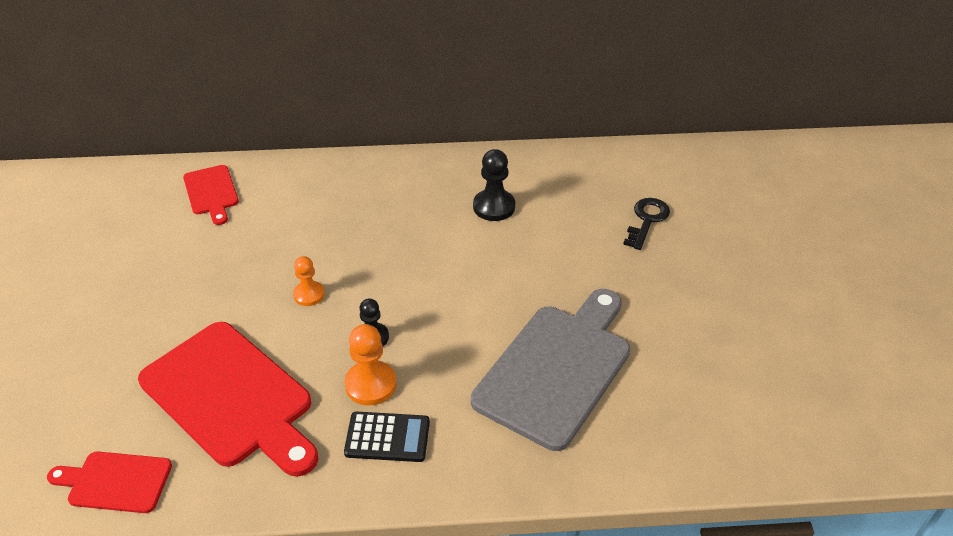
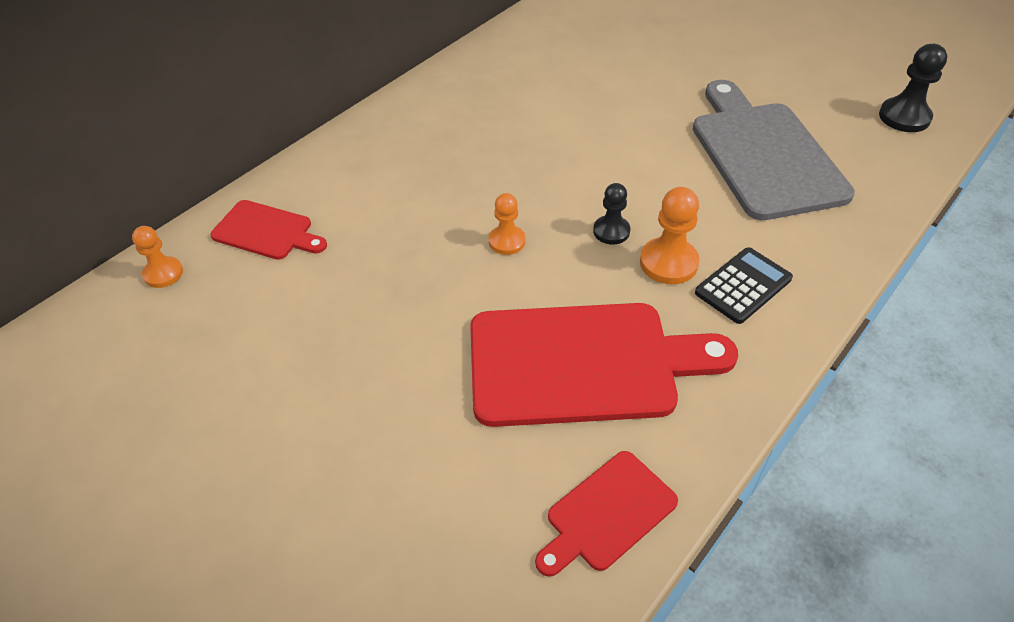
camera: 45 degrees left, 5 degrees up
black pawn [473,149,515,221] -> black pawn moved to [879,44,947,132]
black key [623,198,670,250] -> none
none -> orange pawn [132,226,183,288]

